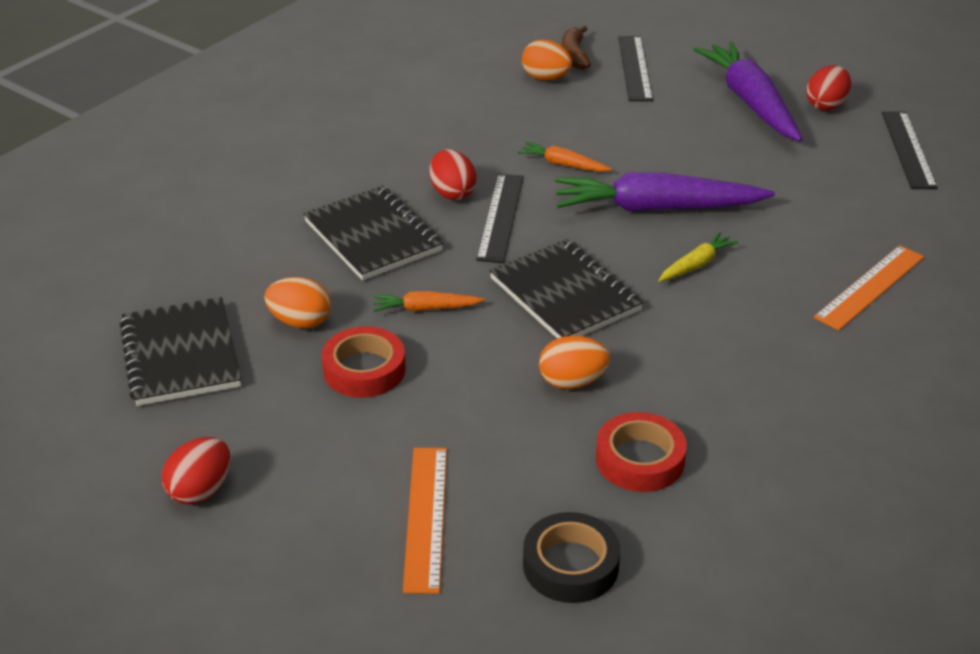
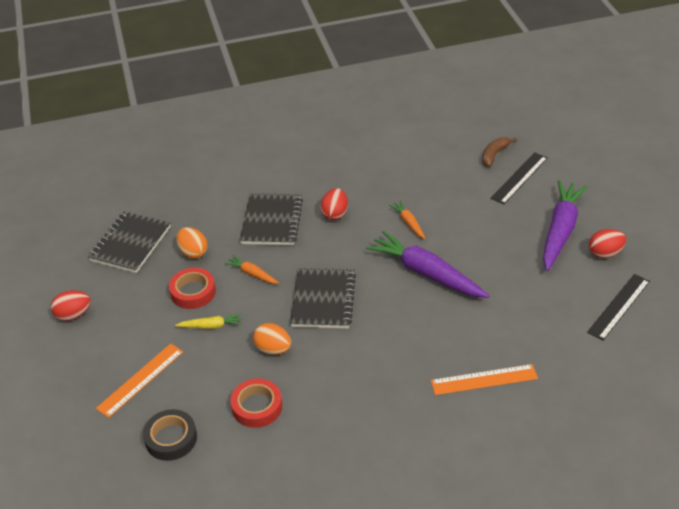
camera: 40 degrees right, 5 degrees up
black ruler [476,174,524,263] -> none
orange egg [522,40,572,80] -> none
yellow carrot [658,232,738,282] -> yellow carrot moved to [175,313,242,329]

